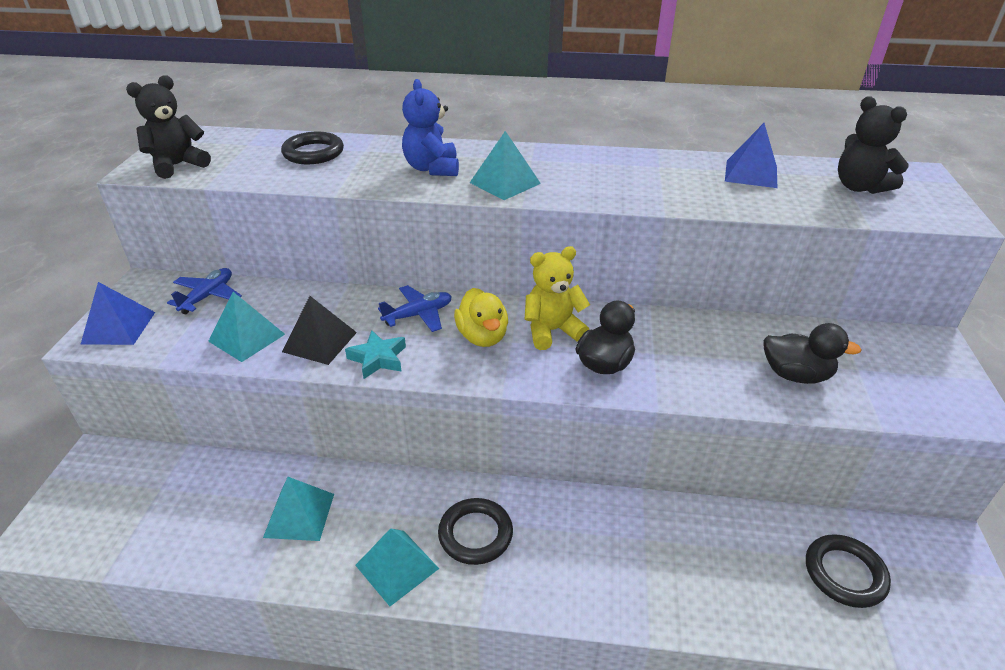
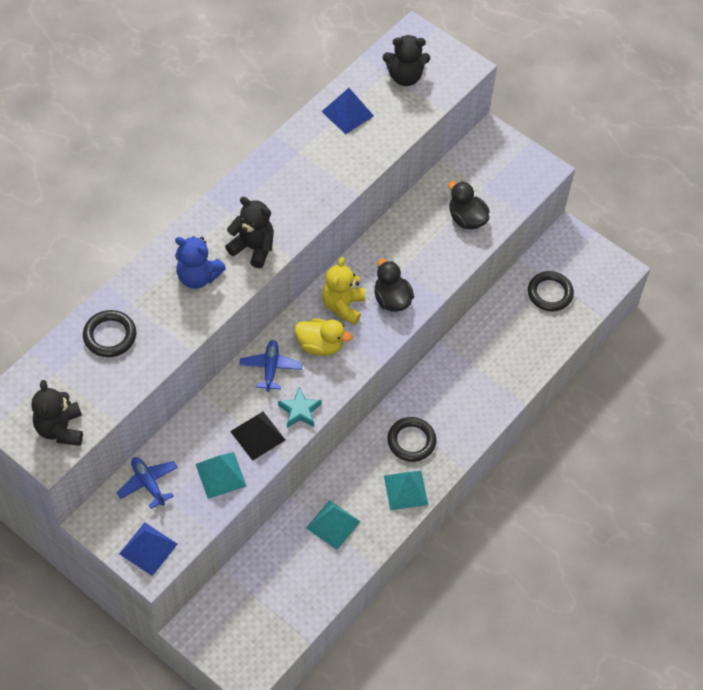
camera: 60 degrees left, 20 degrees up
turquoise pyramid [470,131,541,200] -> black teddy bear [225,197,274,268]
black duck [763,323,861,384] -> black duck turned 90 degrees counterclockwise [448,181,489,229]

